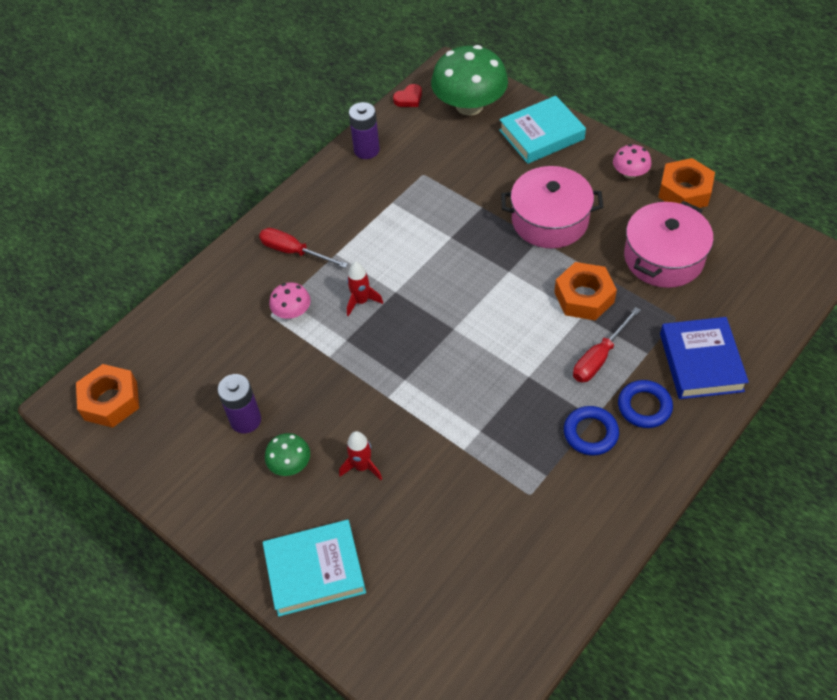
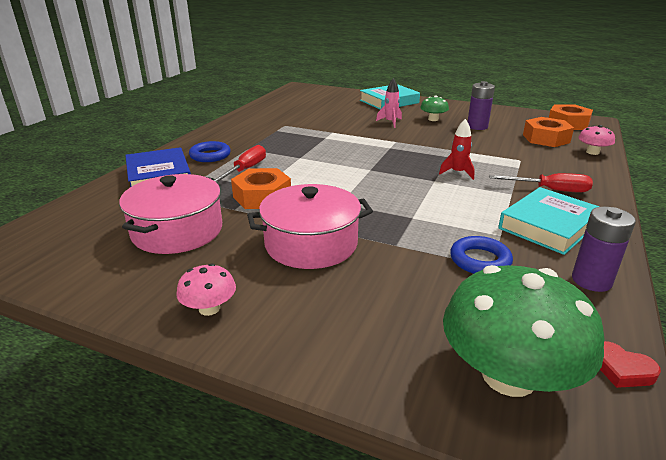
camera: 160 degrees right, 25 degrees down
pink mushroom [269,282,311,319] -> pink mushroom moved to [578,125,615,155]
red rocket [339,431,382,480] -> pink rocket [376,78,402,128]
red heart [393,84,422,107] -> red heart turned 90 degrees counterclockwise [600,341,661,388]
turquoise book [499,96,586,164] -> turquoise book moved to [498,187,600,255]
blue ring [564,406,619,456] -> blue ring moved to [450,236,513,274]
orange nut [658,158,715,208] -> orange nut moved to [523,117,574,147]

